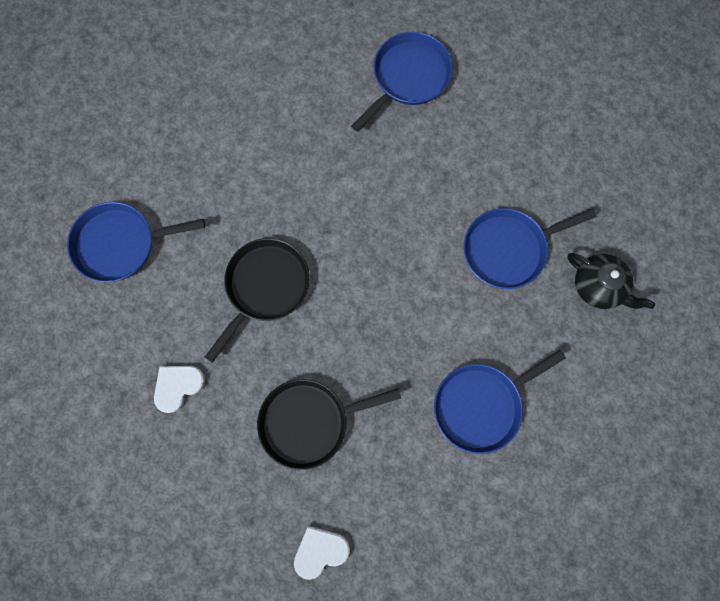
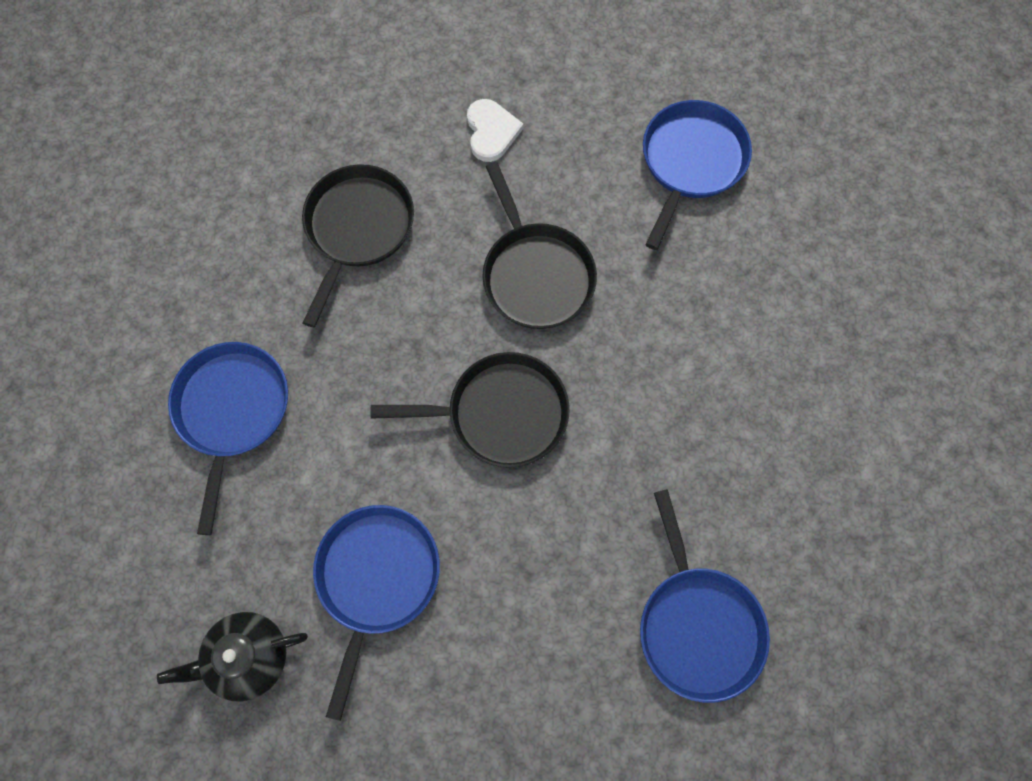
camera: 125 degrees right, 5 degrees down
white heart [294,525,350,580] -> none
none -> black pan [371,352,570,468]

